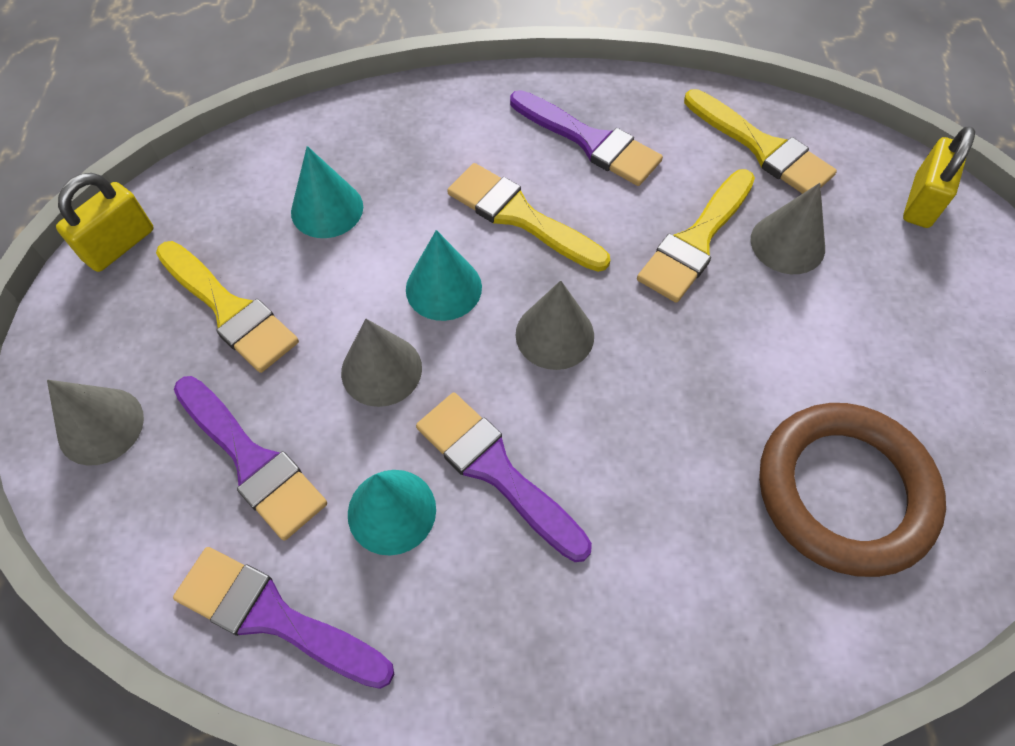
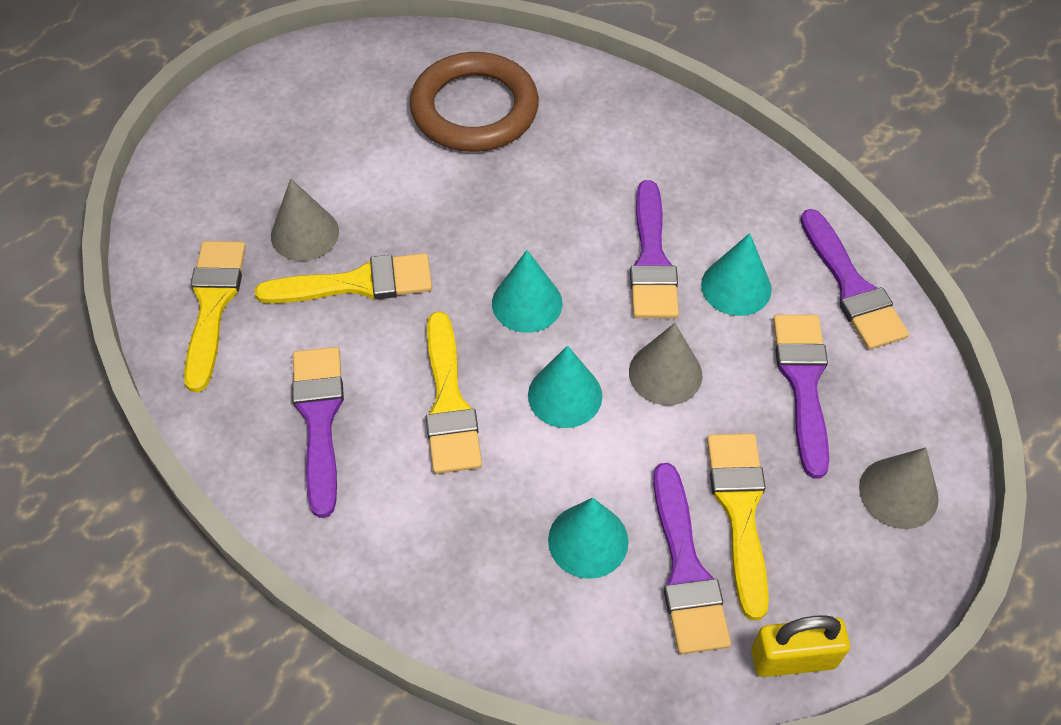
camera: 135 degrees left, 5 degrees down
grey cone [515,280,594,370] -> turquoise cone [492,250,562,333]
yellow padlock [903,126,975,228] -> none
none -> purple brush [653,463,731,654]

